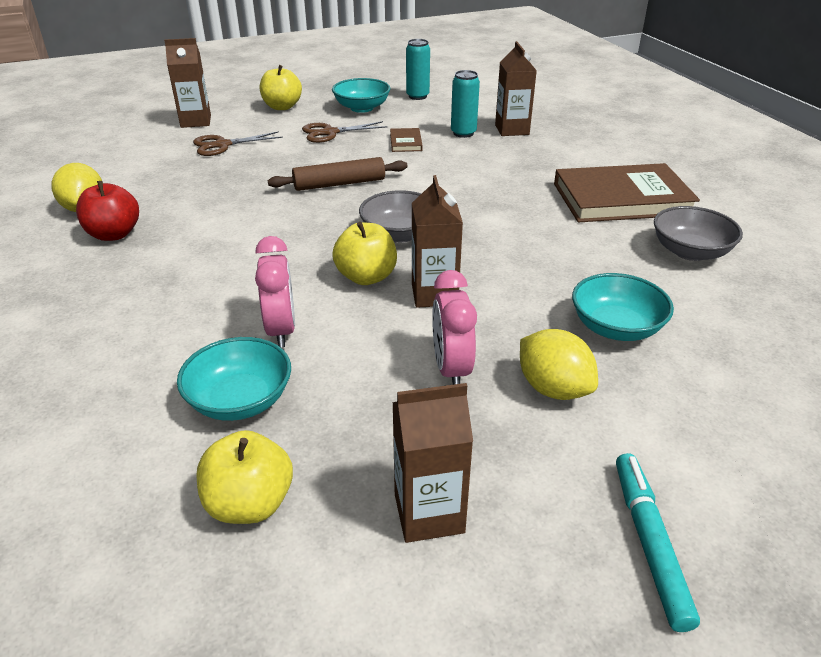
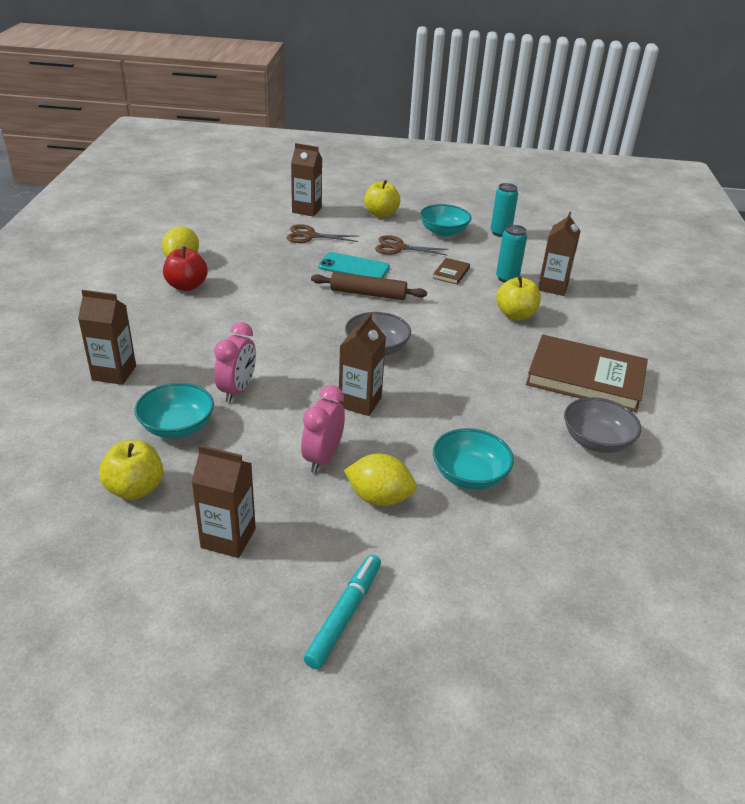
camera: 25 degrees right, 0 degrees up
yellow apple [332,222,397,285] -> yellow apple moved to [496,276,541,320]
yellow lemon [520,329,598,400] -> yellow lemon turned 60 degrees counterclockwise [344,454,417,506]
none -> brown carton [78,290,136,385]
none -> turquoise phone [318,252,390,278]

